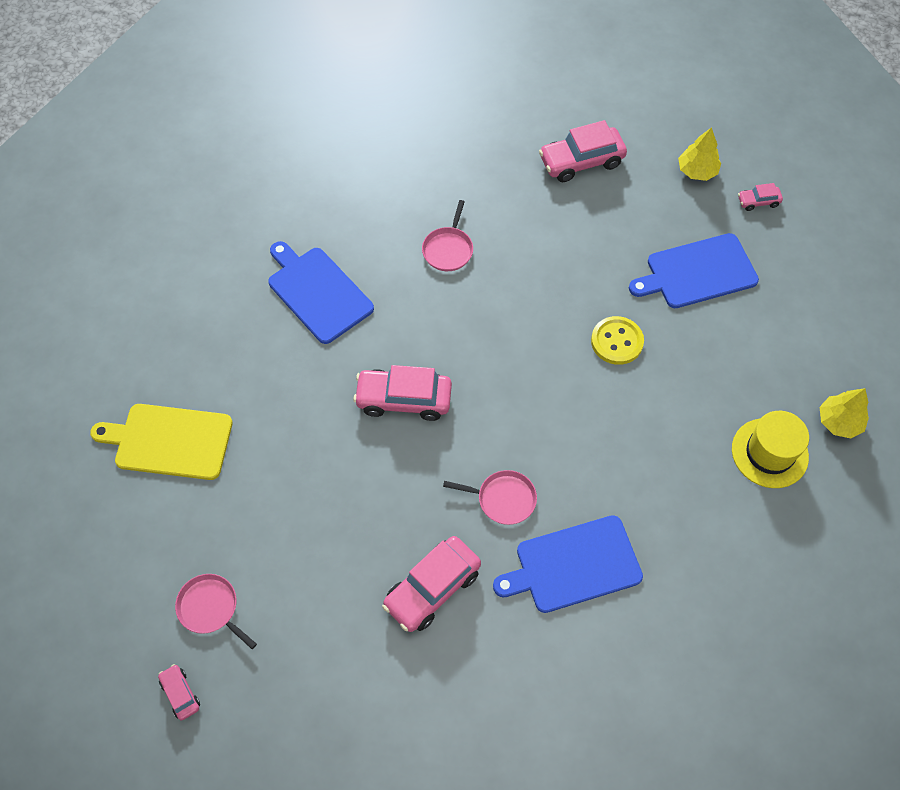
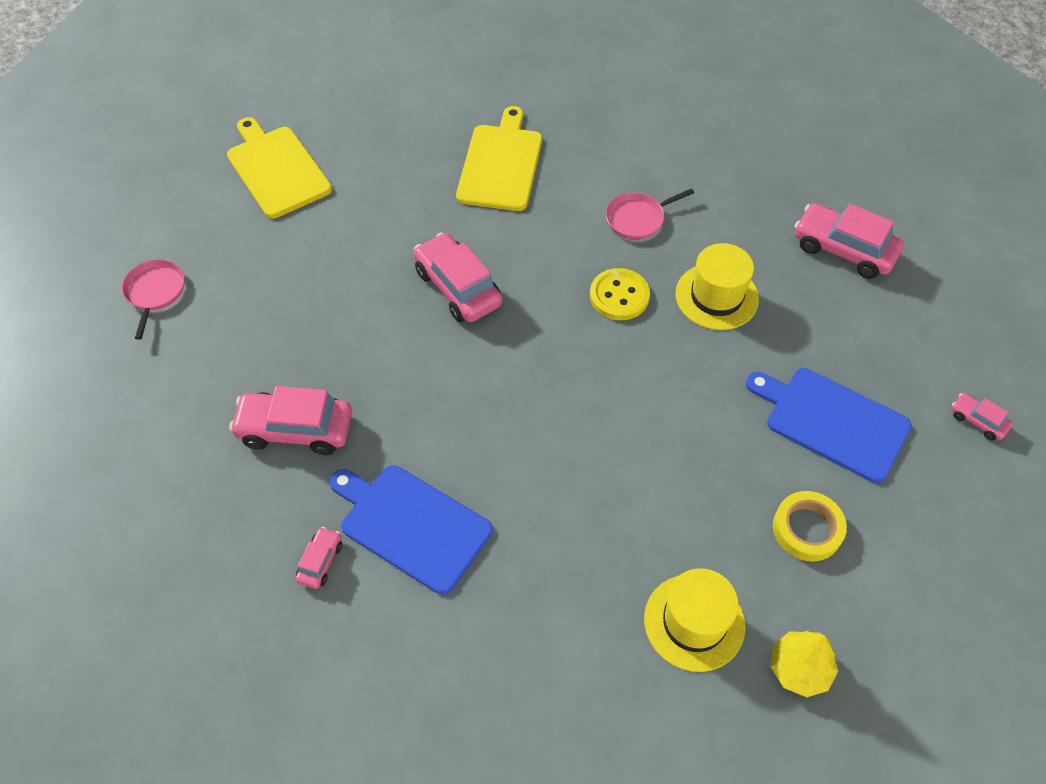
camera: 50 degrees right, 5 degrees down
pink car [158,664,200,721] -> pink car moved to [295,527,342,589]
blue cutting board [268,241,374,344] -> yellow cutting board [456,106,542,211]
pink pan [443,470,537,525] -> none
yellow button [591,316,644,365] -> yellow button moved to [590,268,650,320]
yellow tree [678,127,721,181] -> none
none -> yellow hat [675,243,759,330]
none -> yellow tape [773,491,847,561]

